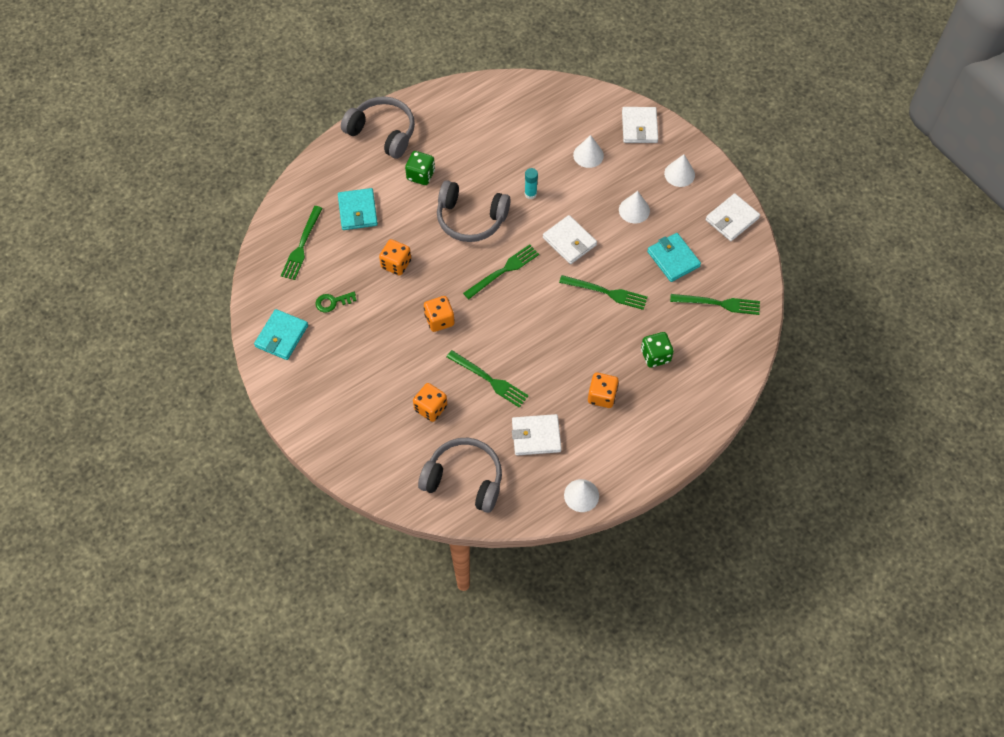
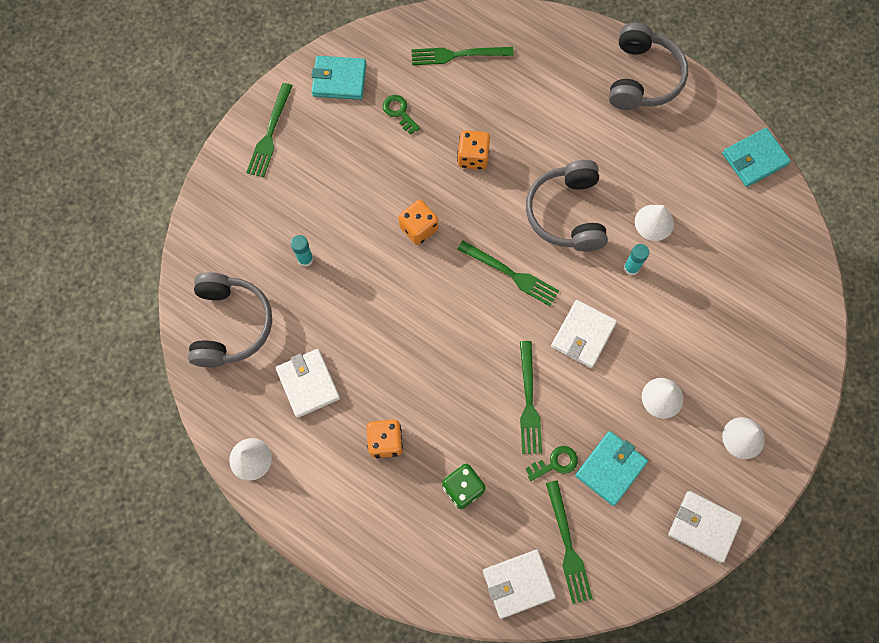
camera: 70 degrees right, 10 degrees up
turquoise wallet [338,188,378,230] -> turquoise wallet moved to [722,128,791,187]
green dice [405,151,435,185] -> none
orange dice [413,383,447,422] -> turquoise glue stick [291,235,313,267]
green fork [447,350,529,408] -> green fork moved to [246,83,293,178]
white cone [573,135,604,168] -> white cone moved to [635,205,674,241]
white wallet [622,107,658,143] -> white wallet moved to [483,550,556,619]
none -> green key [526,446,578,481]

